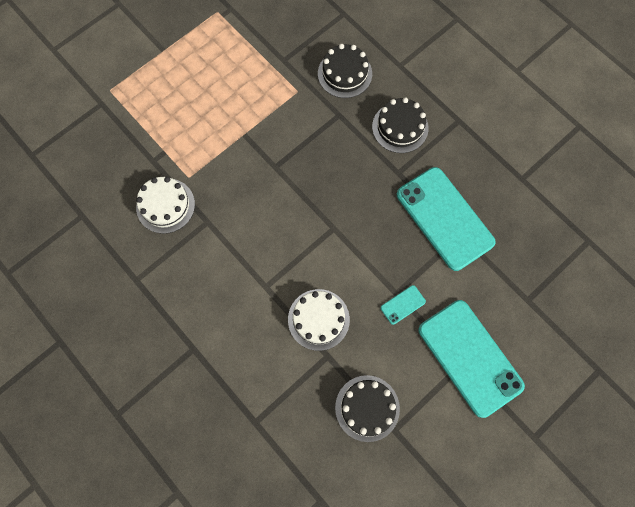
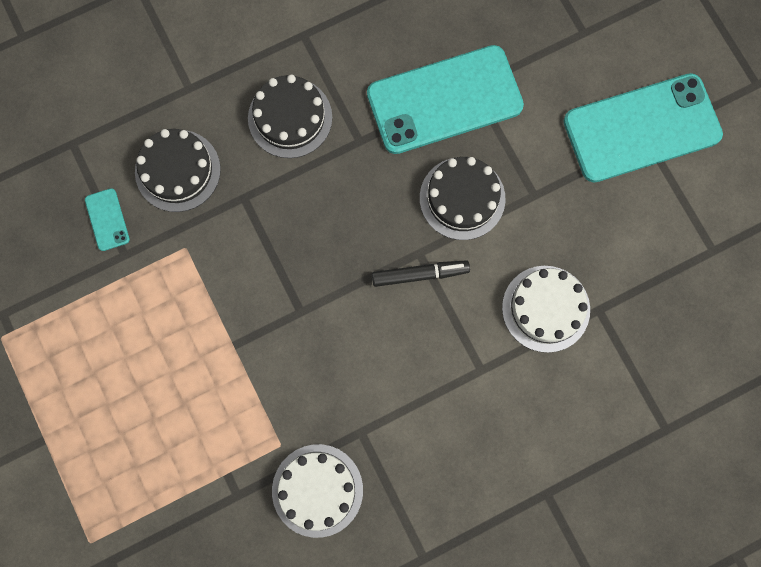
camera: 75 degrees left, 5 degrees up
black cake [335,375,400,442] -> black cake moved to [420,157,505,240]
turquoise phone [380,285,426,325] -> turquoise phone moved to [85,188,130,251]
none -> black marker [372,260,470,287]

